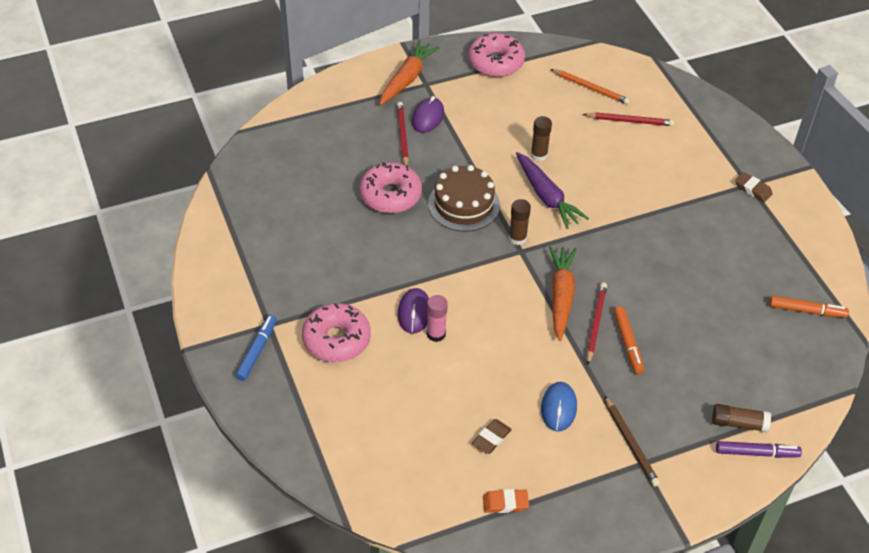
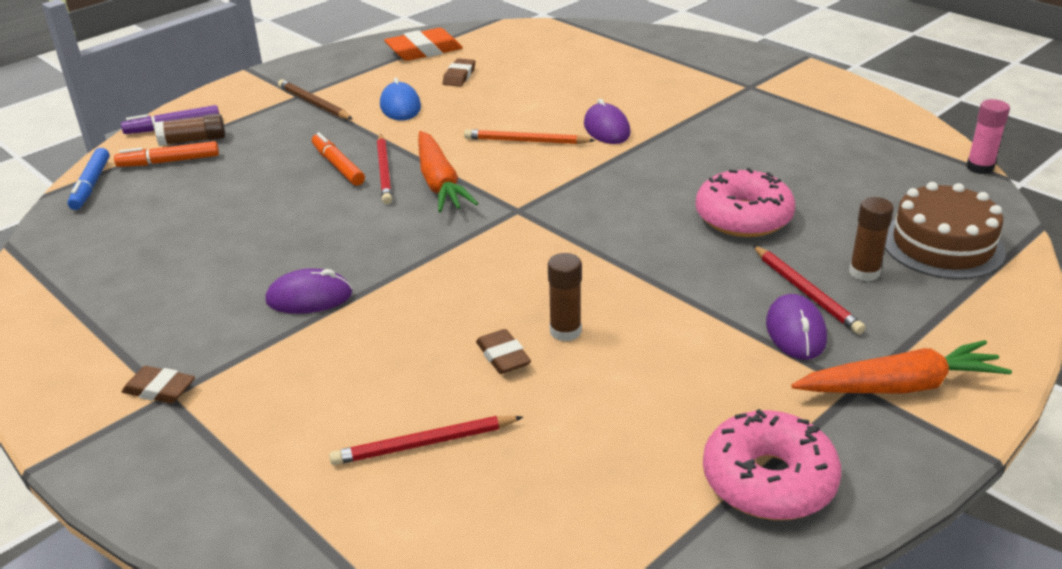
camera: 160 degrees right, 15 degrees down
blue marker [235,315,277,381] -> blue marker moved to [68,148,110,210]
pink donut [302,303,371,362] -> none
orange carrot [379,40,440,106] -> orange carrot turned 105 degrees counterclockwise [791,340,1012,393]
pink glue stick [427,295,448,342] -> pink glue stick moved to [966,99,1010,174]
brown cake [428,165,500,231] -> brown cake moved to [885,182,1006,279]
orange eraser [483,489,529,513] -> orange eraser [384,28,463,61], size x1.67
brown glue stick [509,199,531,245] -> brown glue stick moved to [849,197,894,281]
purple carrot [516,152,589,229] -> none
orange pencil [550,69,630,105] -> orange pencil moved to [464,129,596,144]
orange marker [770,296,849,318] -> orange marker moved to [114,141,219,167]
none -> purple mouse [266,268,352,314]
none -> brown eraser [476,329,531,374]

